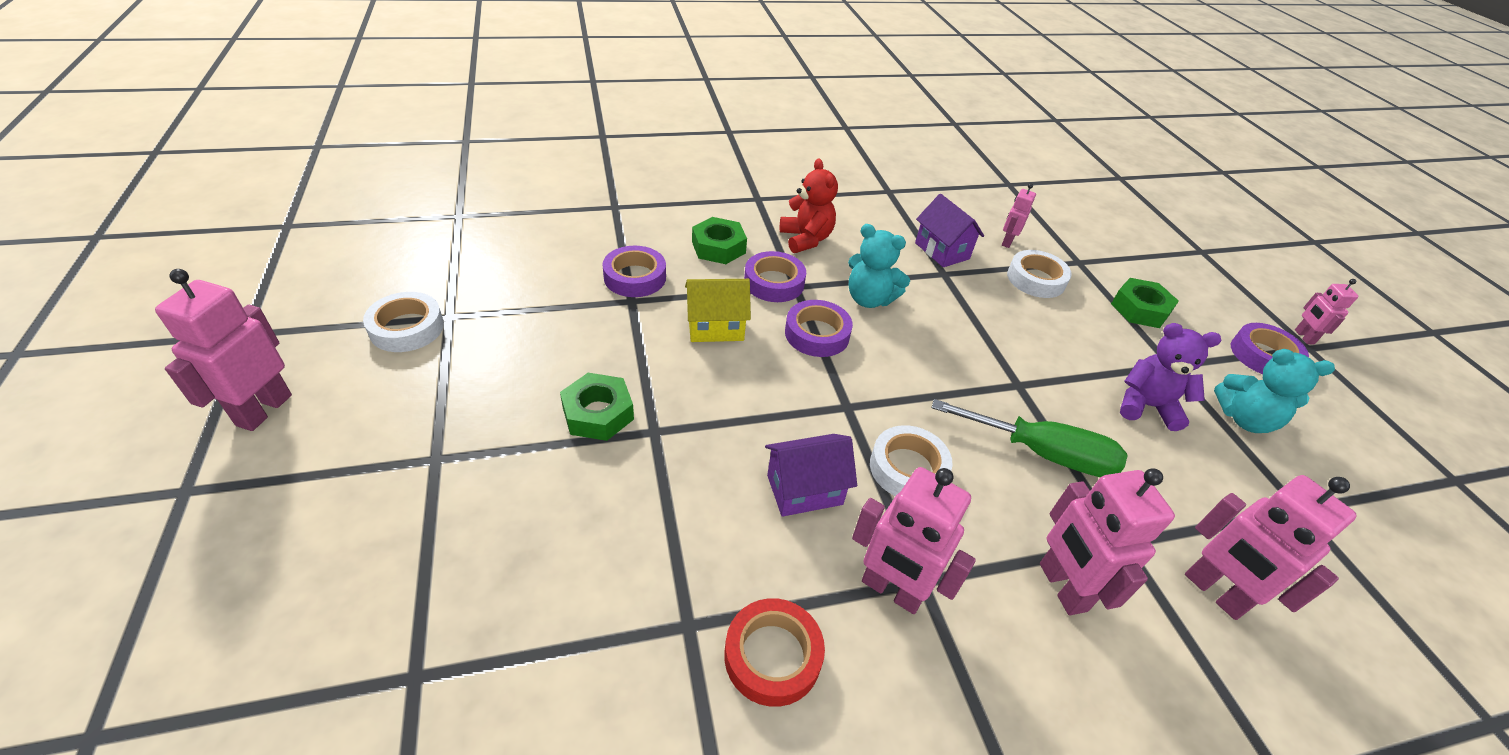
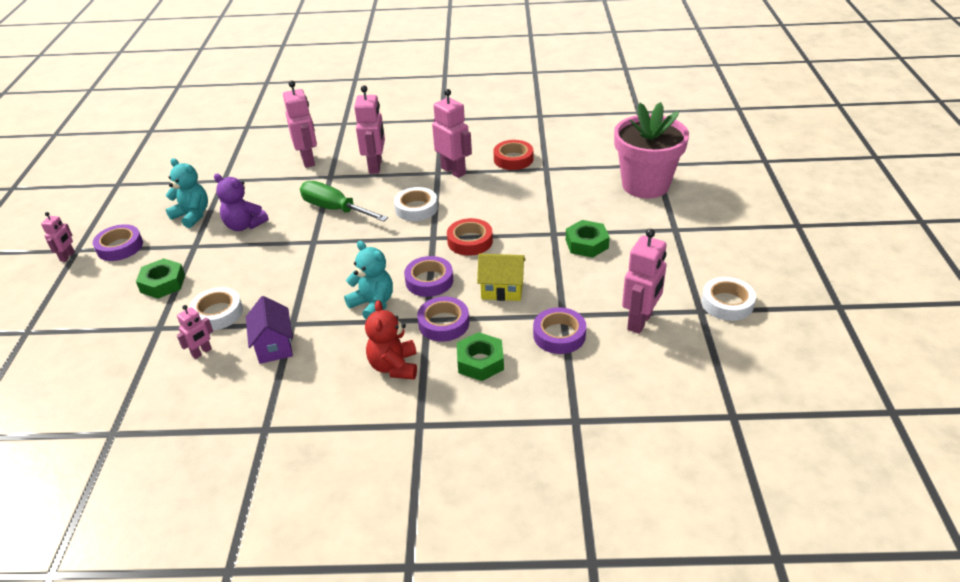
camera: 160 degrees left, 5 degrees down
pink robot [155,269,292,431] -> pink robot moved to [622,229,667,334]
purple house [765,434,857,517] -> none
none -> red tape [447,218,493,256]
none -> pink flower pot [614,102,689,199]

